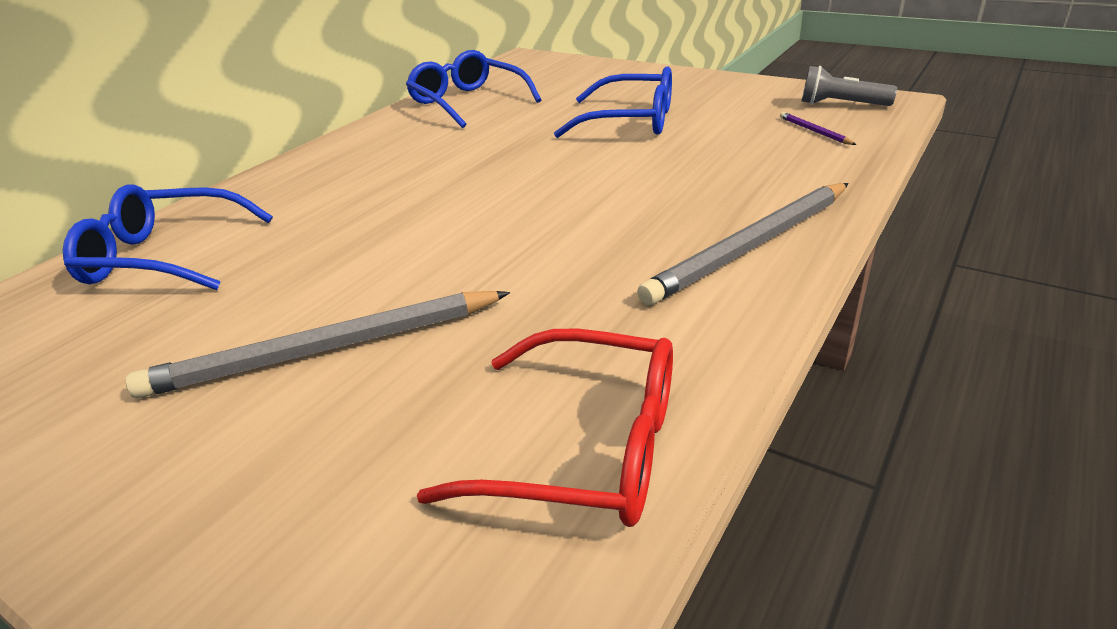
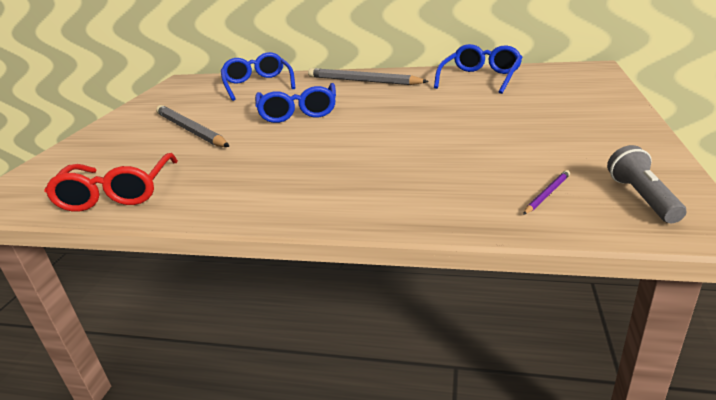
camera: 70 degrees right, 5 degrees down
blue glasses [554,66,672,138] -> blue glasses moved to [255,83,336,123]
grey pencil [637,183,849,305] -> grey pencil moved to [308,68,429,85]

